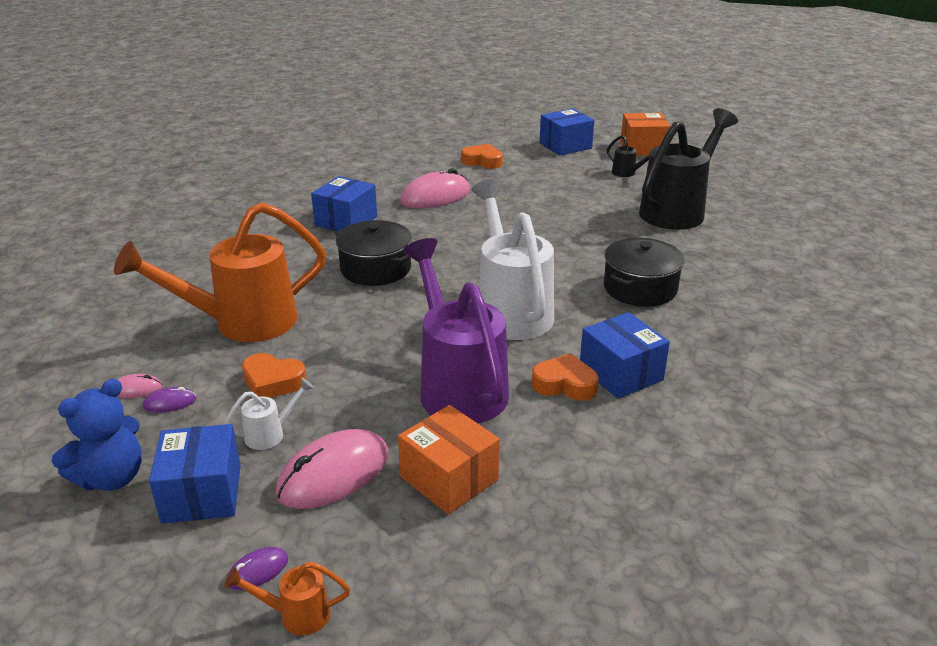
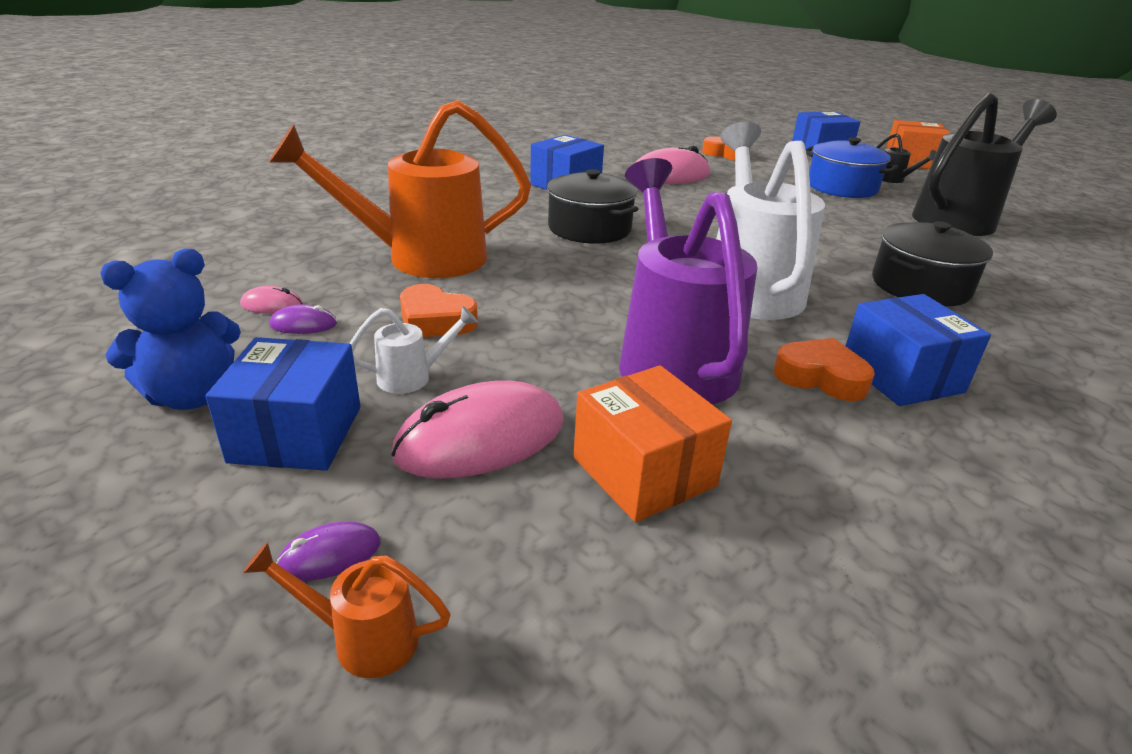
camera: 10 degrees right, 0 degrees up
none -> blue pot [806,137,899,198]

